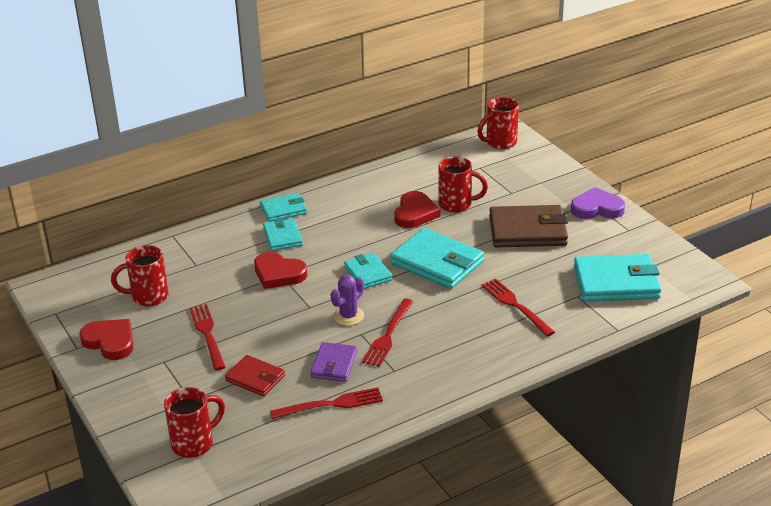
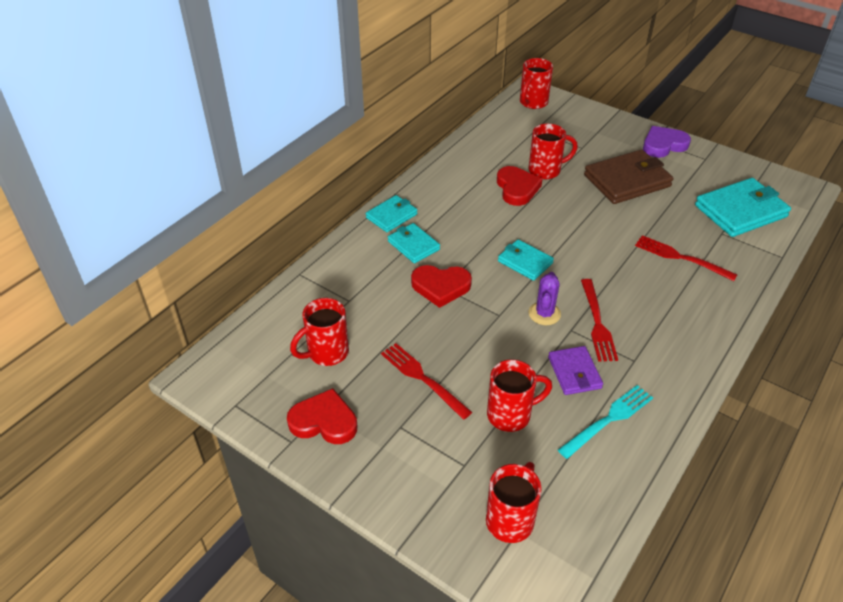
camera: 25 degrees left, 10 degrees up
red wallet [225,355,285,396] -> red mug [487,359,552,432]
red fork [270,387,383,419] -> turquoise fork [558,385,653,459]
turquoise wallet [390,228,484,289] -> none

